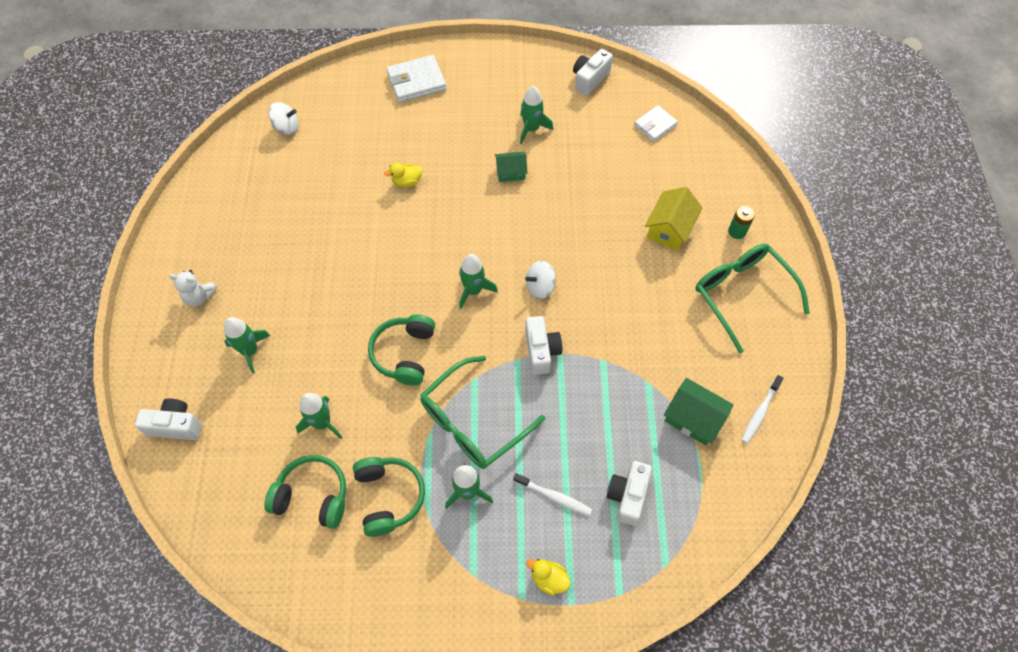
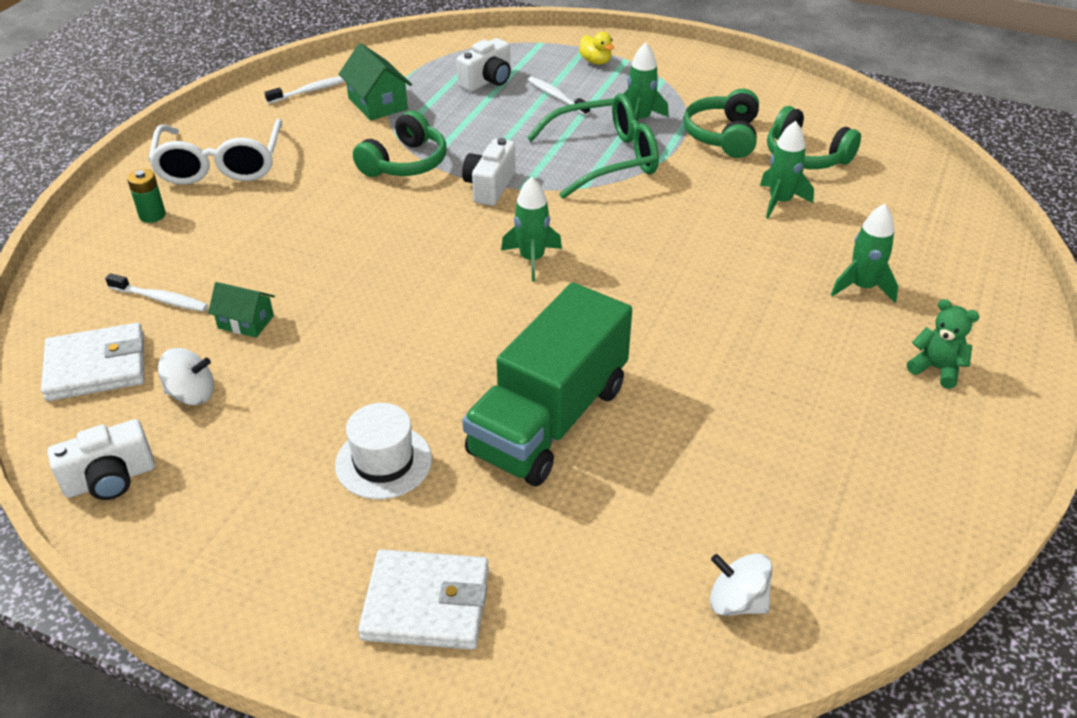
camera: 155 degrees left, 20 degrees down
white camera [135,398,202,440] -> none
white teddy bear [169,270,217,306] -> green teddy bear [907,299,980,389]
green headphones [368,314,435,386] -> green headphones moved to [353,111,446,177]
yellow duck [384,163,422,187] -> green truck [462,282,632,486]
green house [495,152,528,182] -> green house moved to [208,282,275,338]
green rocket [520,86,553,145] -> none
white spinning top [525,260,556,299] -> white spinning top moved to [158,348,214,405]
white wallet [634,105,678,142] -> white wallet [41,323,144,401], size x1.53
yellow house [645,187,703,251] -> none
green glasses [695,244,810,353] -> white glasses [148,119,282,185]
none -> white toothbrush [105,273,208,312]
none -> white hat [335,403,432,499]

